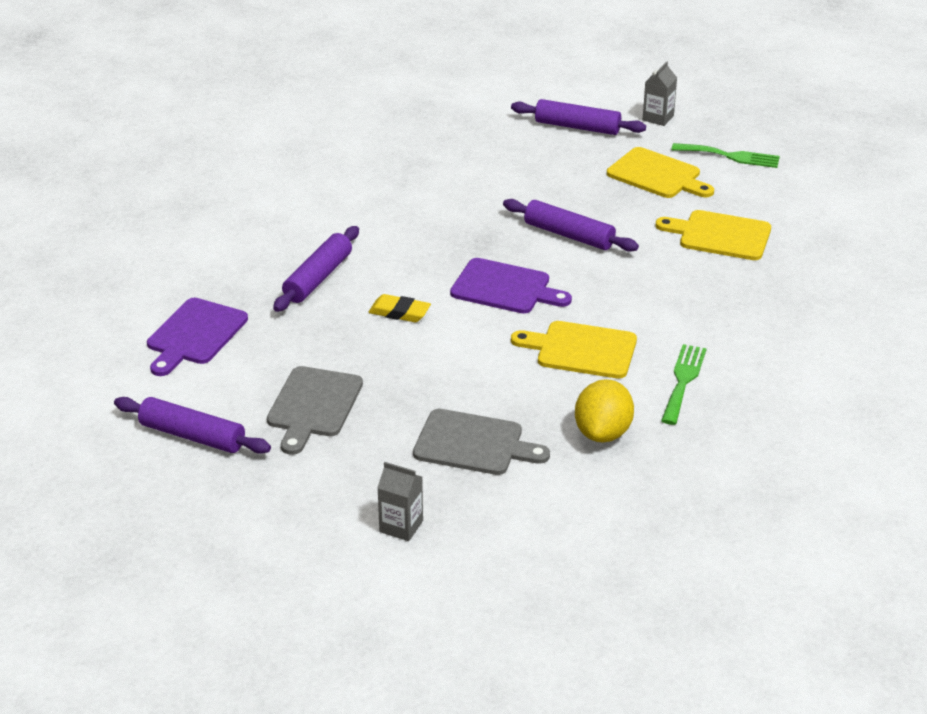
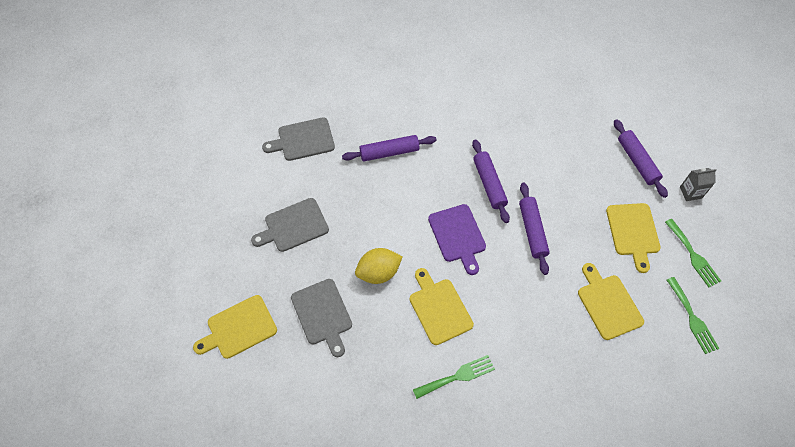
camera: 50 degrees right, 25 degrees up
purple rolling pin [114,397,271,454] -> purple rolling pin moved to [472,139,510,223]
purple cutting board [147,298,248,376] -> grey cutting board [262,117,335,161]
yellow eraser [368,294,431,322] -> none
grey carton [377,462,423,541] -> yellow cutting board [193,295,277,359]
yellow lemon [575,379,634,442] -> yellow lemon moved to [355,248,403,284]
none -> green fork [667,277,720,354]

